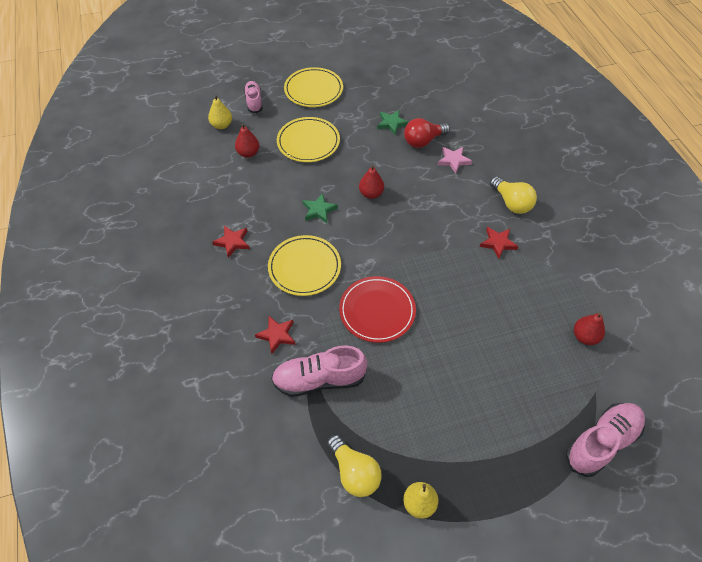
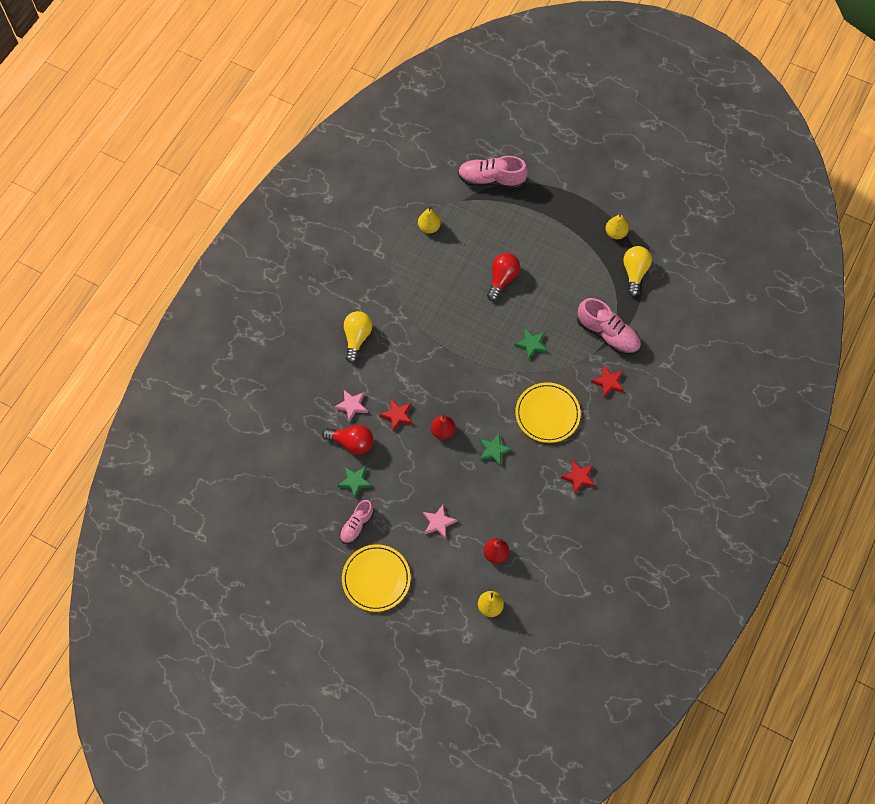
camera: 135 degrees left, 10 degrees up
pink shoe [244,81,263,113] -> pink shoe moved to [340,500,374,544]
yellow plate [277,117,340,162] -> pink star [423,505,457,539]
red plate [339,276,416,343] -> green star [514,329,547,360]
red star [480,227,519,259] -> red star moved to [379,399,413,431]
red pear [574,312,605,345] -> yellow pear [418,206,441,233]
none -> red light bulb [487,253,520,301]

